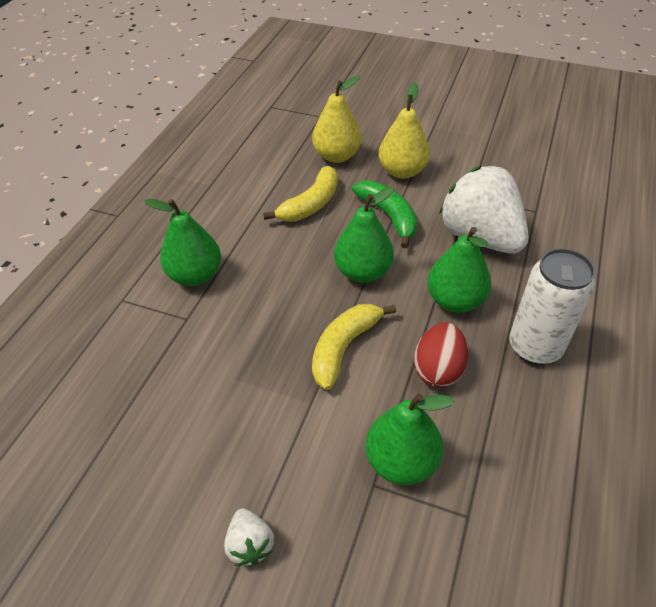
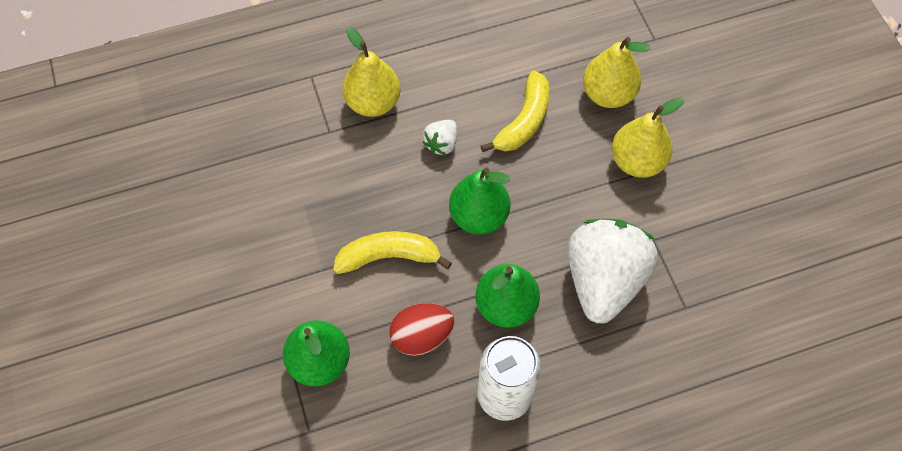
camera: 50 degrees right, 15 degrees up
green pear [144,199,221,286] -> yellow pear [342,27,401,117]
white strawberry [224,508,274,566] -> white strawberry moved to [423,120,457,155]
yellow banana [263,166,338,222] -> yellow banana turned 60 degrees counterclockwise [481,70,550,152]
green banana [352,180,418,248] -> none

